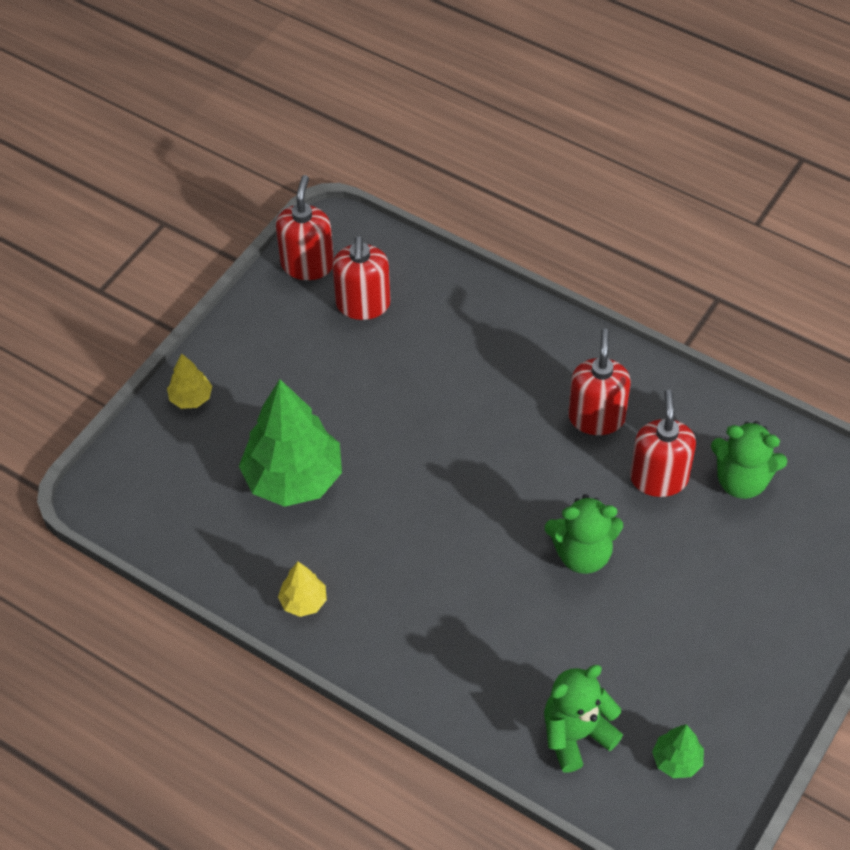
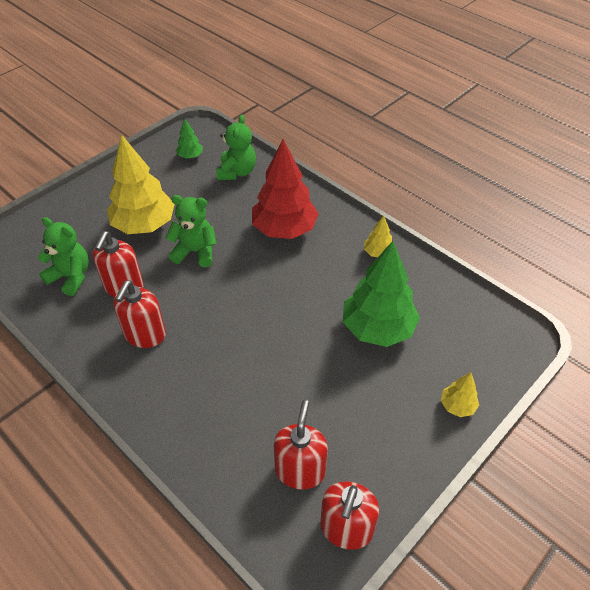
camera: 170 degrees left, 5 degrees down
green teddy bear [544,665,623,773] -> green teddy bear turned 60 degrees counterclockwise [216,115,256,180]
none -> yellow tree [107,134,175,234]
none -> red tree [252,139,319,239]

